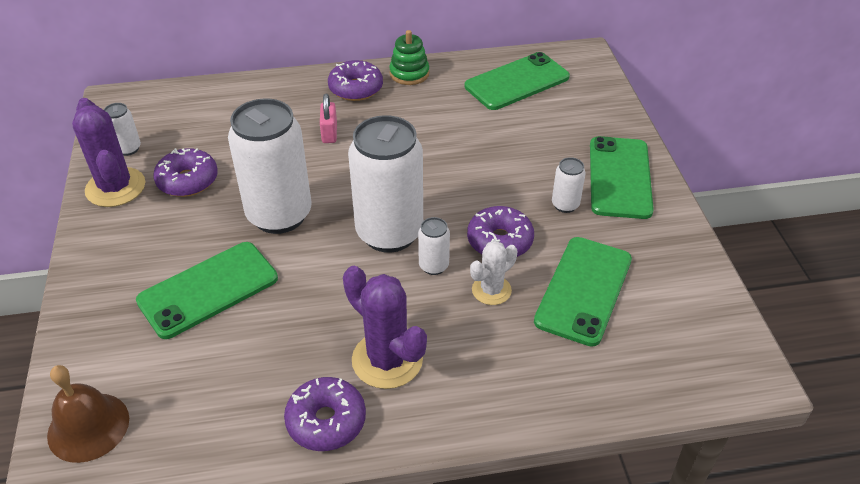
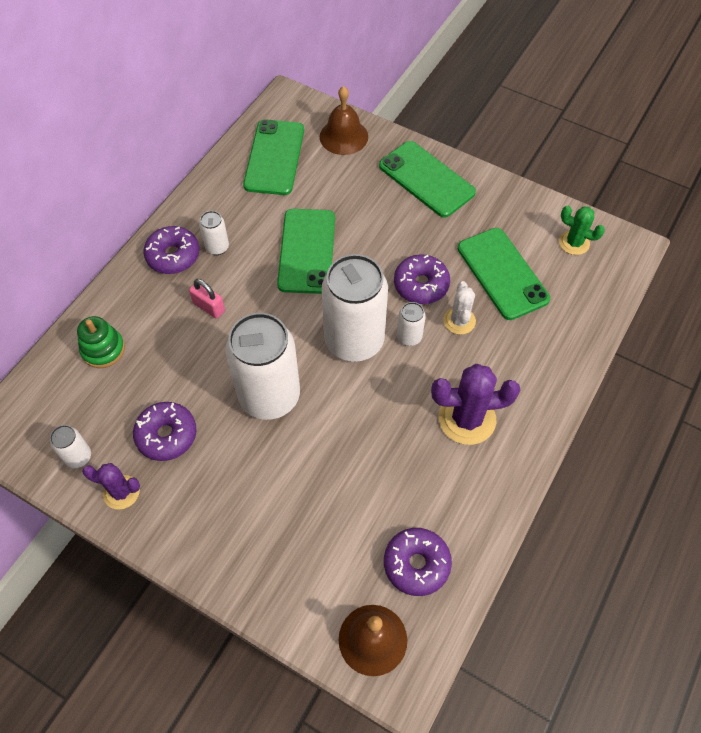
camera: 50 degrees left, 15 degrees up
purple cactus [72,98,145,207] -> purple cactus [82,463,140,510], size x0.60
green phone [136,242,278,339] -> green phone moved to [277,209,335,294]
purple donut [284,377,366,451] -> purple donut moved to [384,528,452,596]
green stacking toy [389,30,429,85] -> green stacking toy moved to [77,316,125,368]
white can [552,157,586,213] -> white can moved to [199,211,229,255]
none -> brown bell [320,86,368,155]
none -> green cactus [559,206,605,255]

